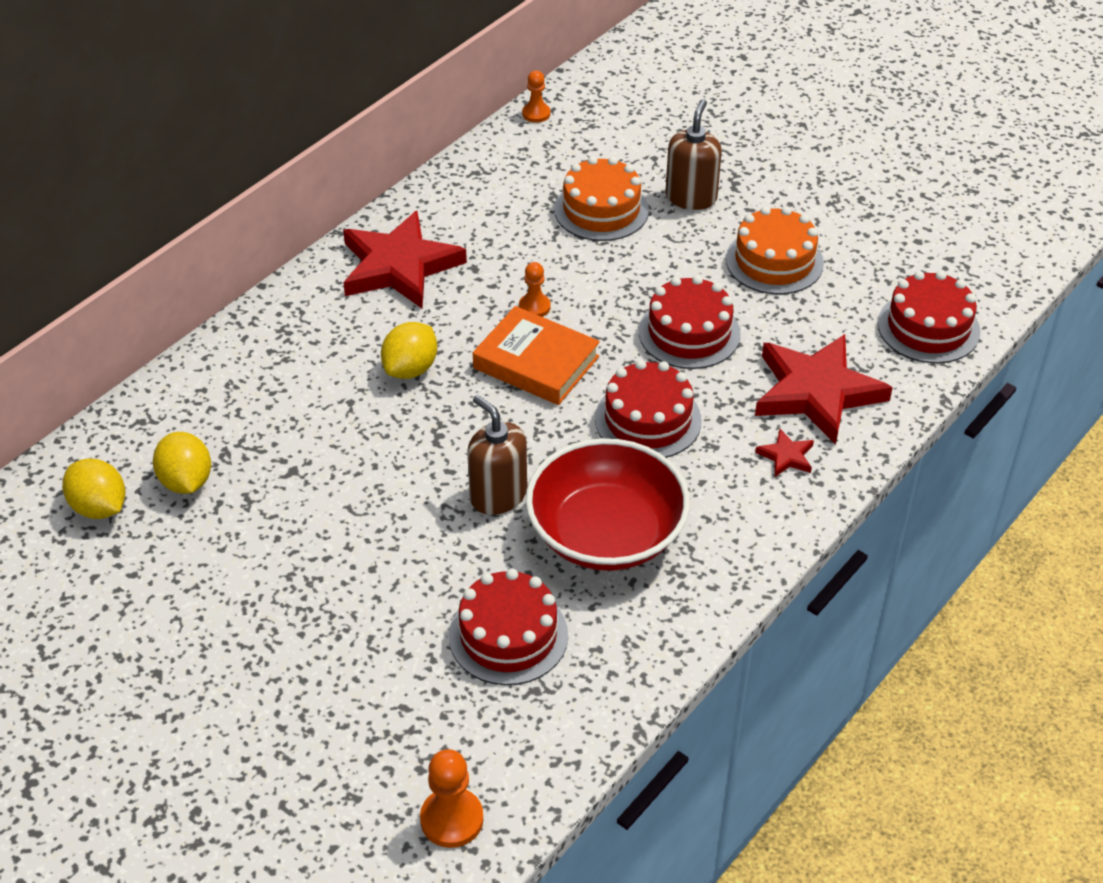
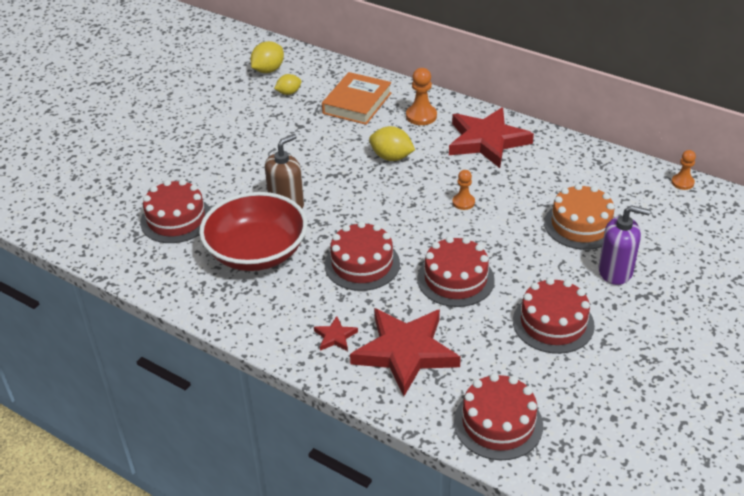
camera: 85 degrees right, 5 degrees down
yellow lemon [153,432,211,494] -> yellow lemon [274,74,302,95], size x0.65
orange pawn [420,749,483,848] -> orange pawn moved to [406,68,437,125]
orange book [473,306,600,405] -> orange book moved to [322,72,392,125]
brown soap dispenser [665,99,722,210] -> purple soap dispenser [599,205,651,285]
orange cake [726,206,824,294] -> red cake [513,277,595,354]

